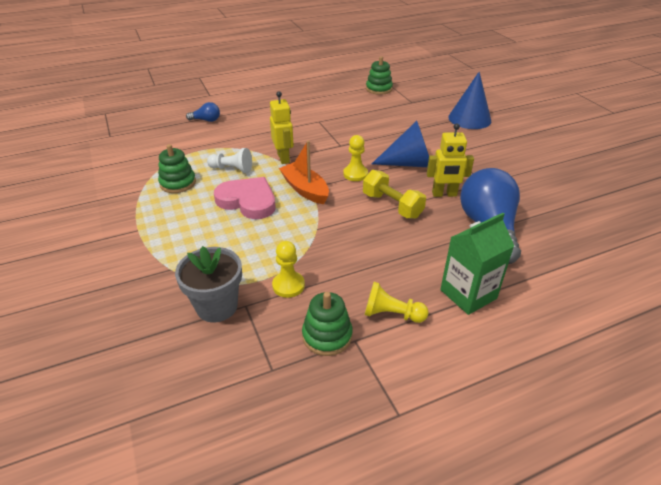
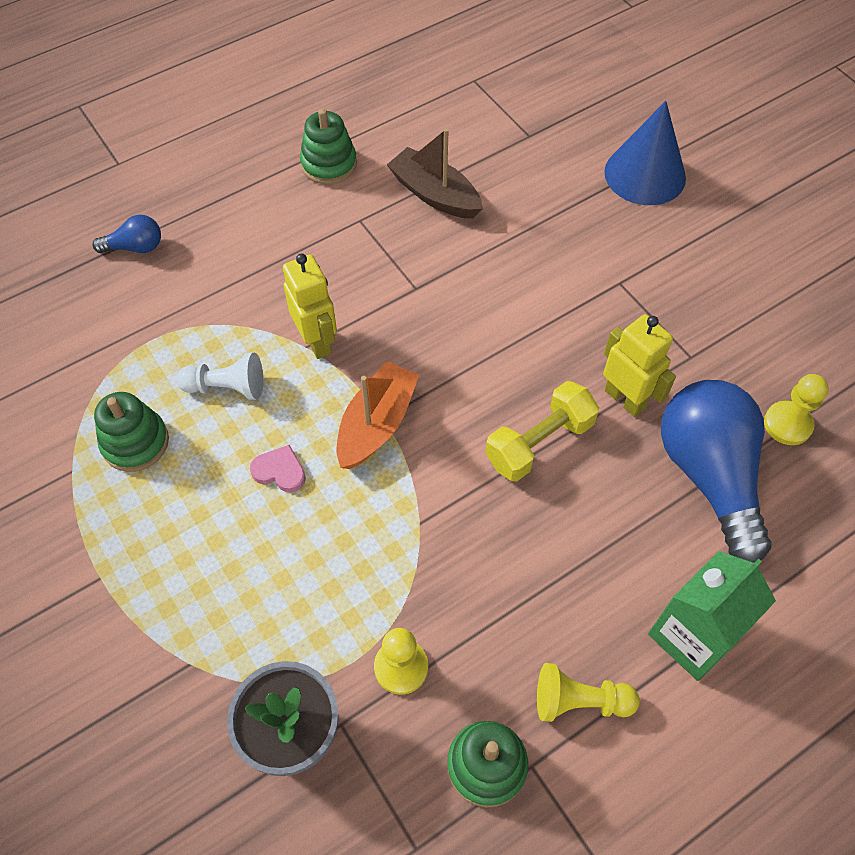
camera: 10 degrees left, 20 degrees up
pink heart [214,177,275,219] -> pink heart [250,445,306,492], size x0.47
orange boat [279,140,329,204] -> orange boat turned 75 degrees clockwise [337,361,419,469]
yellow pawn [343,135,368,181] -> yellow pawn moved to [764,374,829,445]
yellow dumbbell [363,170,426,219] -> yellow dumbbell turned 75 degrees counterclockwise [485,381,599,481]
green stacking toy [366,56,393,95] -> green stacking toy moved to [300,109,357,185]
blue cone [372,121,429,167] -> none
yellow robot [427,123,474,197] -> yellow robot turned 120 degrees counterclockwise [603,314,676,417]
none -> brown boat [387,128,483,219]

